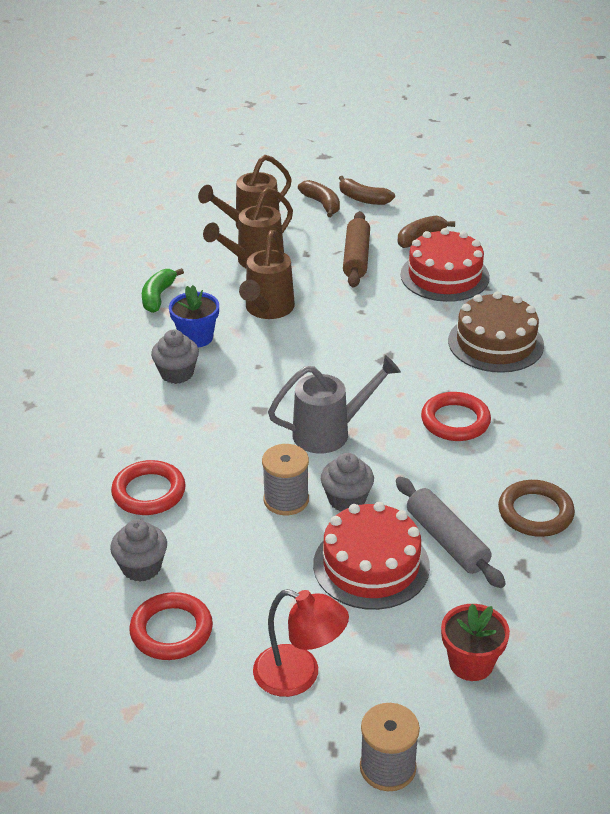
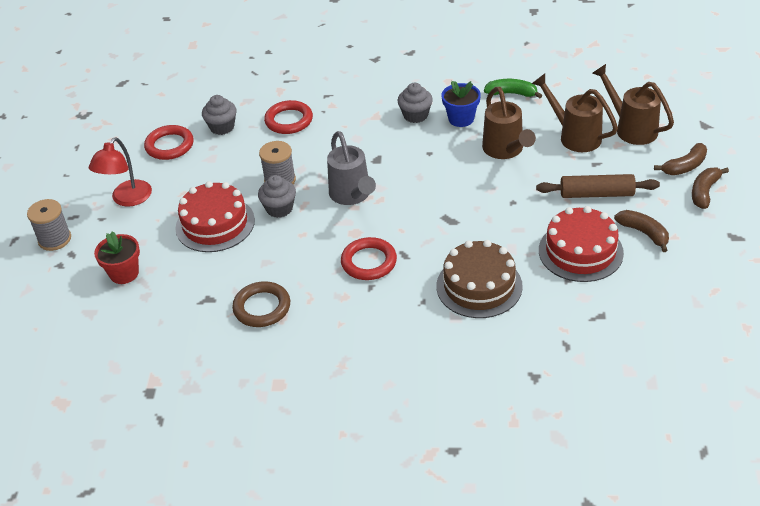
camera: 90 degrees right, 5 degrees up
brown watering can [239,230,295,319] -> brown watering can turned 120 degrees counterclockwise [482,87,536,159]
grey rolling pin [396,477,506,588] -> none

